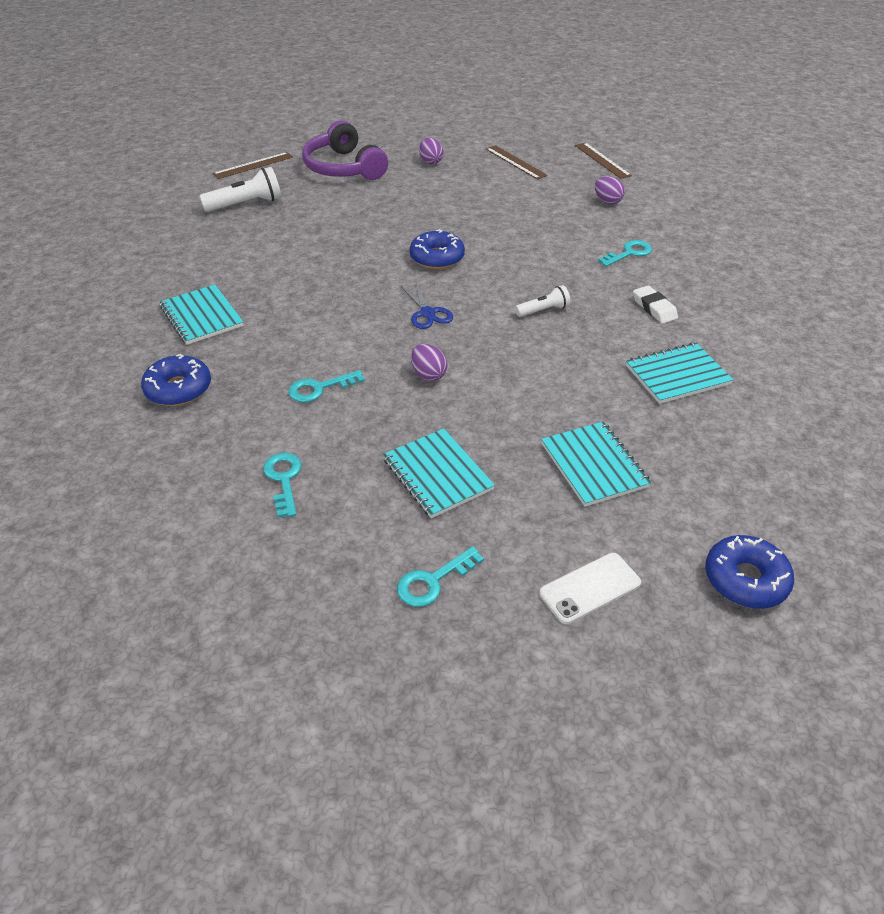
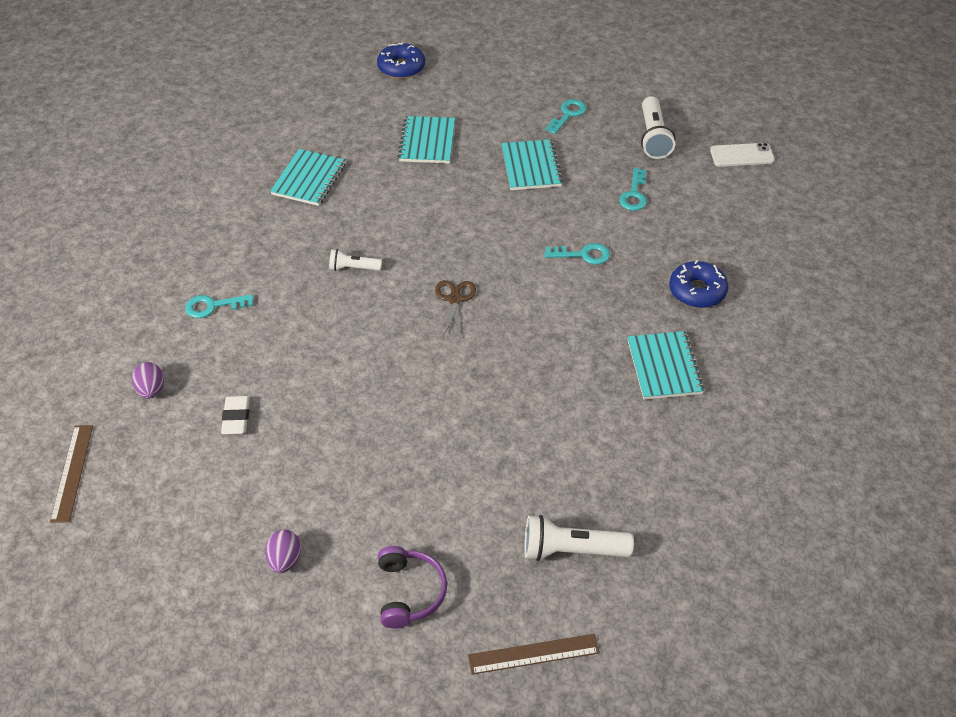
camera: 155 degrees left, 5 degrees up
purple headphones [302,120,388,180] -> purple headphones [378,546,447,628], size x0.63
turquoise key [397,546,484,607] -> turquoise key turned 45 degrees counterclockwise [545,99,587,134]
blue scissors [401,282,453,329] -> brown scissors [435,280,476,339]
blue donut [409,229,465,269] -> none
purple egg [411,344,447,381] -> none
brown ruler [486,145,548,180] -> none
white phone [539,553,641,624] -> white phone moved to [710,143,775,167]
turquoise notebook [626,343,734,404] -> turquoise notebook turned 75 degrees counterclockwise [270,149,346,206]
white eraser [633,286,678,324] -> white eraser moved to [221,396,250,434]
none -> white flashlight [641,96,675,159]

